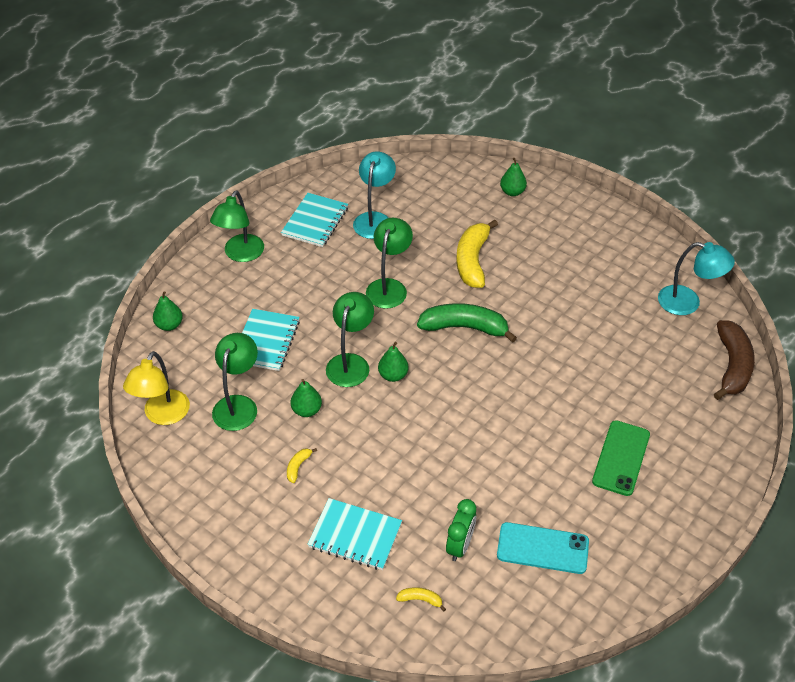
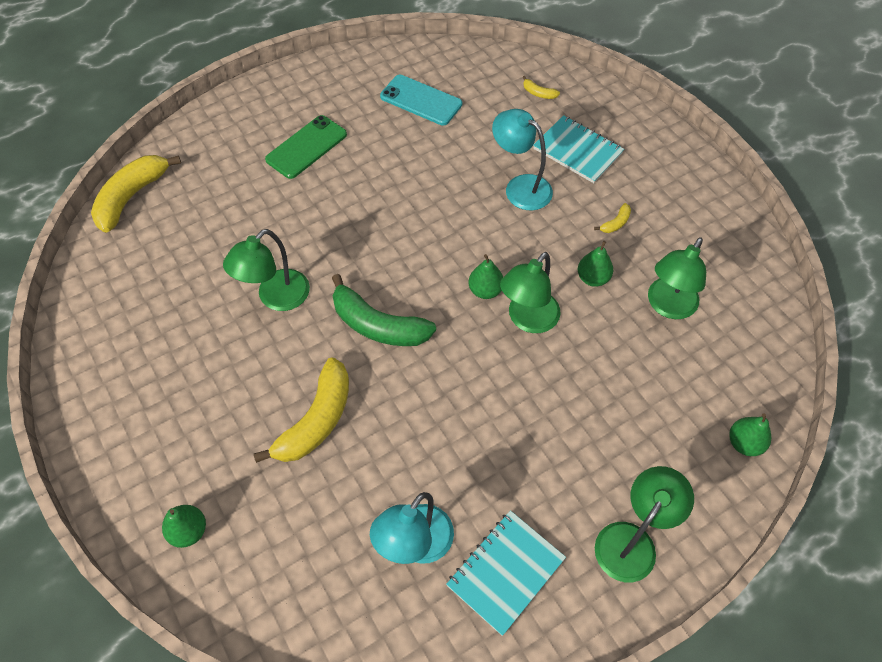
camera: 160 degrees left, 10 degrees up
yellow lamp [123,351,190,425] -> none
turquoise notebook [242,309,300,371] -> none
green lamp [366,218,413,309] -> green lamp moved to [223,229,310,311]
green clock [446,499,476,561] -> none
turquoise lamp [658,242,735,315] -> turquoise lamp moved to [492,109,553,211]
brown banana [714,320,755,400] -> yellow banana [91,155,181,233]

